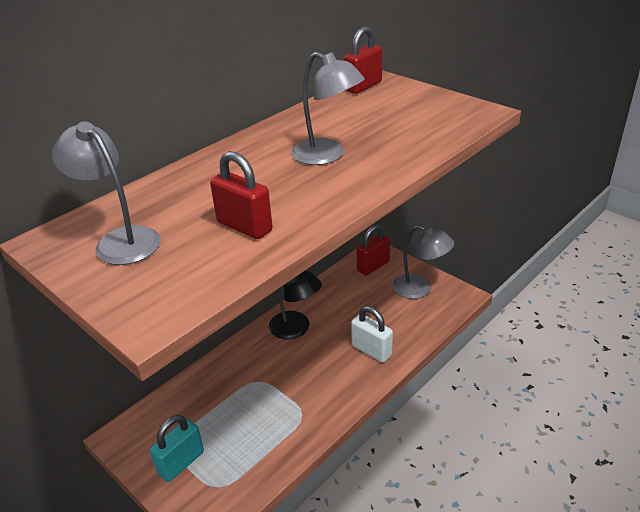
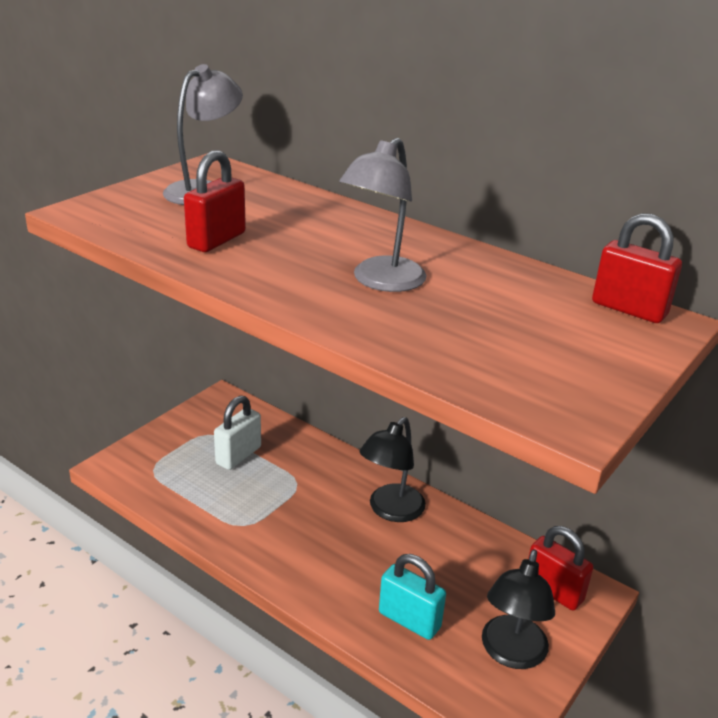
camera: 80 degrees right, 5 degrees down
turquoise padlock [150,415,204,482] -> turquoise padlock moved to [379,554,446,640]
white padlock [351,306,393,363] -> white padlock moved to [214,396,261,470]
grey lamp [393,225,454,299] -> black lamp [482,550,555,669]

